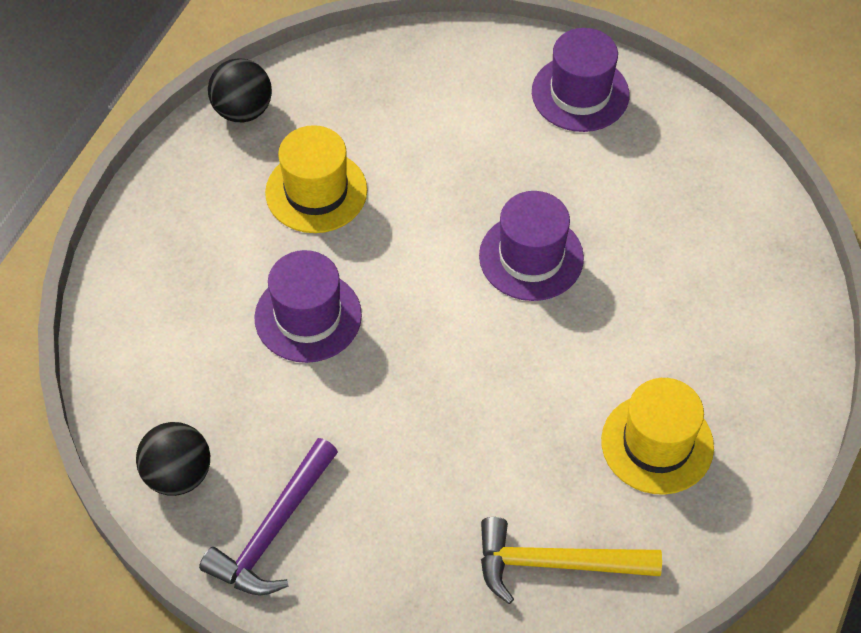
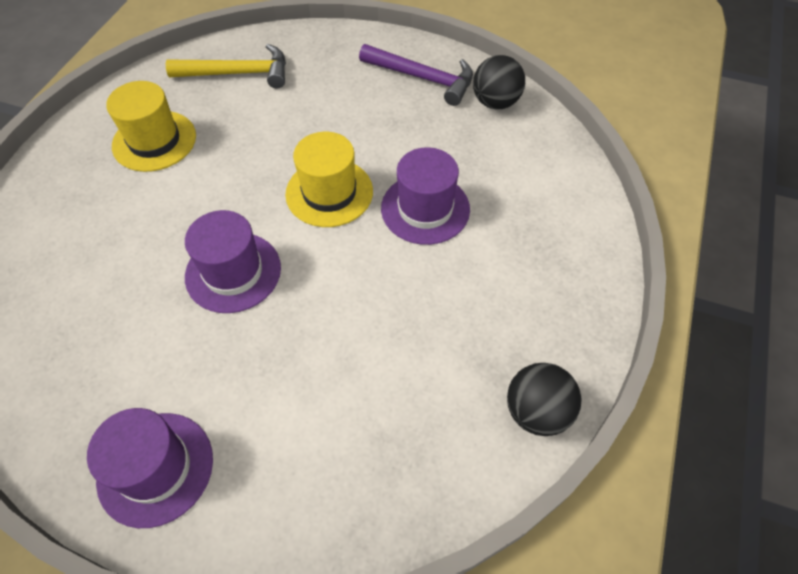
camera: 175 degrees right, 0 degrees up
purple hammer [199,438,338,595] -> purple hammer turned 90 degrees clockwise [359,44,473,106]
yellow hat [265,125,367,233] -> yellow hat moved to [285,132,373,227]

